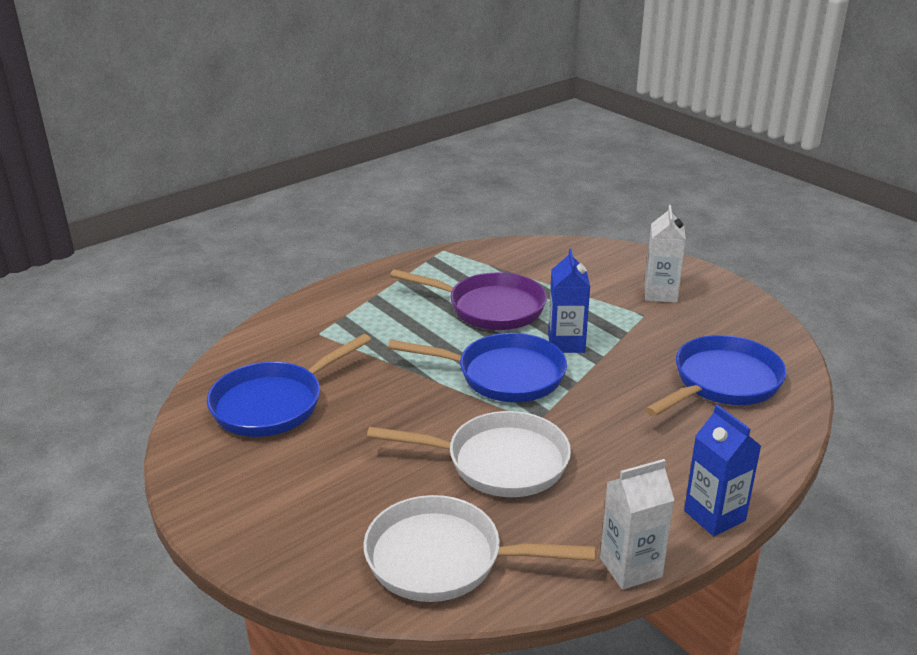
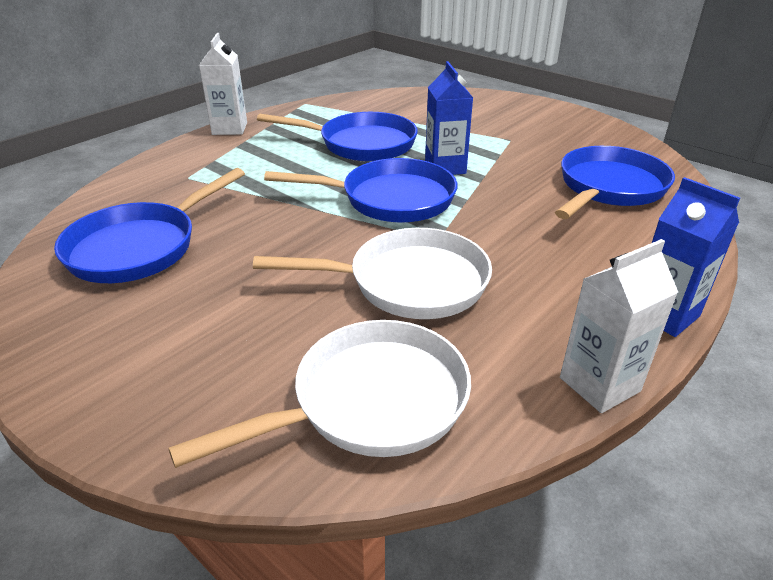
camera: 10 degrees left, 5 degrees up
white pan [363,495,596,602] -> white pan turned 150 degrees clockwise [168,320,471,468]
purple pan [390,269,547,330] -> blue pan [257,112,418,162]
white carton [645,205,686,303] -> white carton moved to [199,33,247,135]

